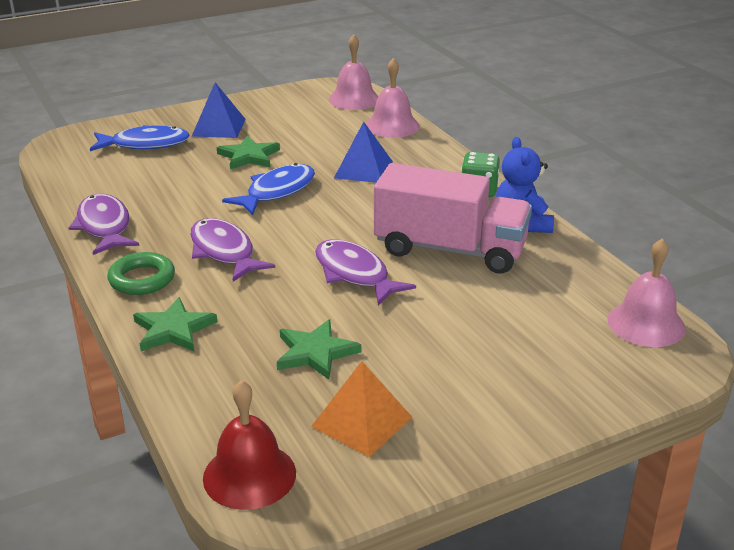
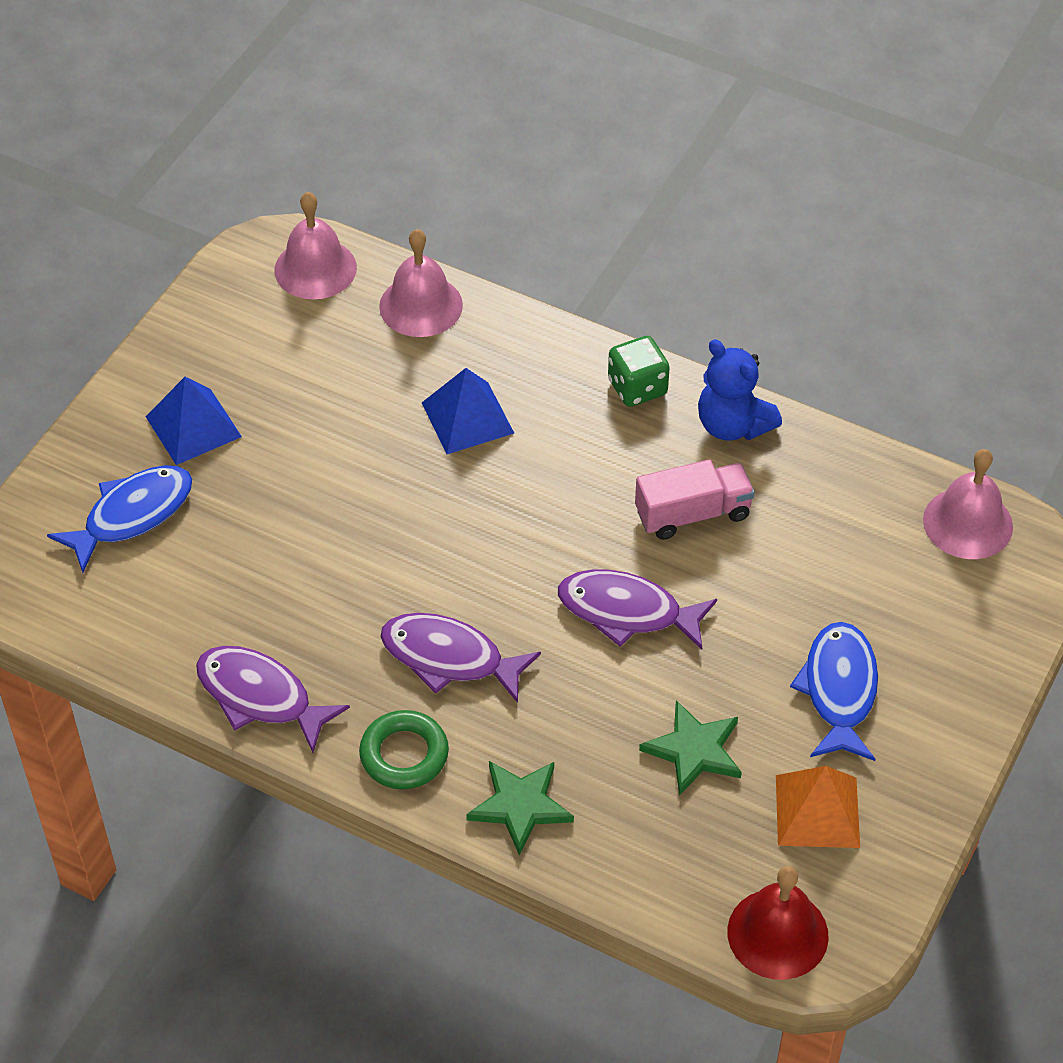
camera: 35 degrees left, 20 degrees up
green star [217,136,280,170] -> none
blue fish [222,163,315,215] -> blue fish moved to [790,622,878,761]
pink truck [374,163,532,273] -> pink truck [635,460,755,540], size x0.58

